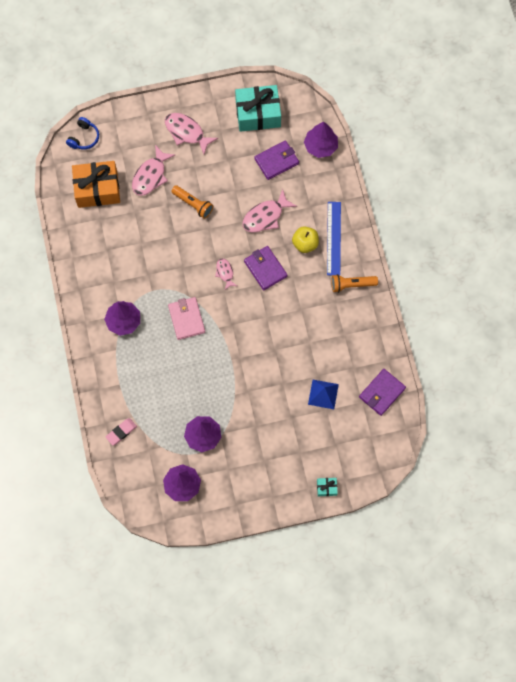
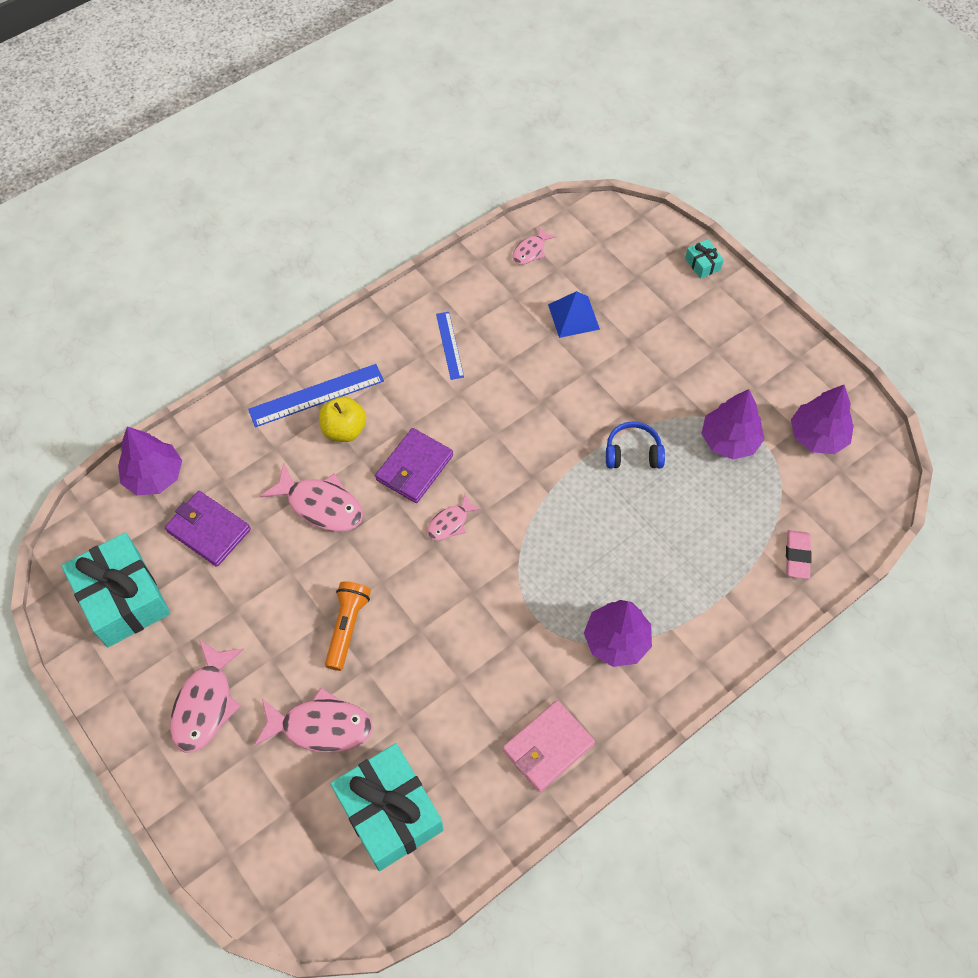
camera: 115 degrees left, 10 degrees down
blue headphones [66,117,99,150] -> blue headphones moved to [606,422,665,469]
orange gift [72,161,120,208] -> turquoise gift [330,743,444,871]
pink eraser [106,418,137,446] -> pink eraser turned 75 degrees clockwise [786,530,812,579]
pink wallet [168,297,205,340] -> pink wallet moved to [502,700,595,792]
orange flashlight [331,274,378,293] -> none
purple wallet [359,369,406,416] -> pink fish [512,226,557,264]
none -> blue ruler [436,312,464,380]

